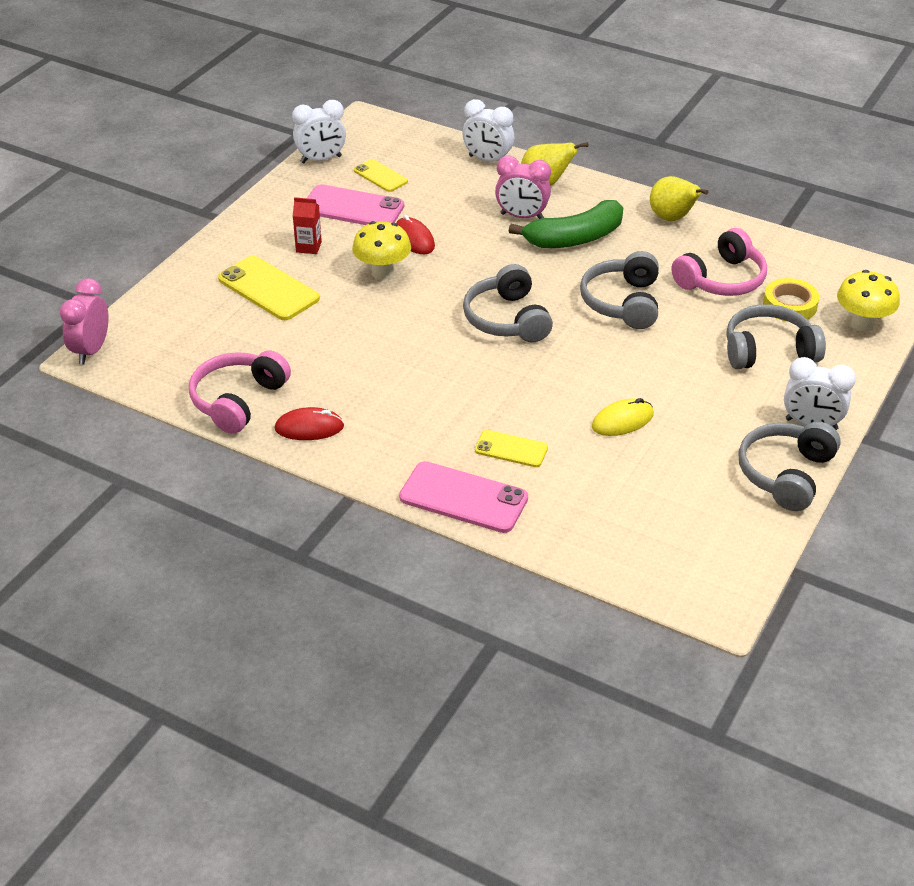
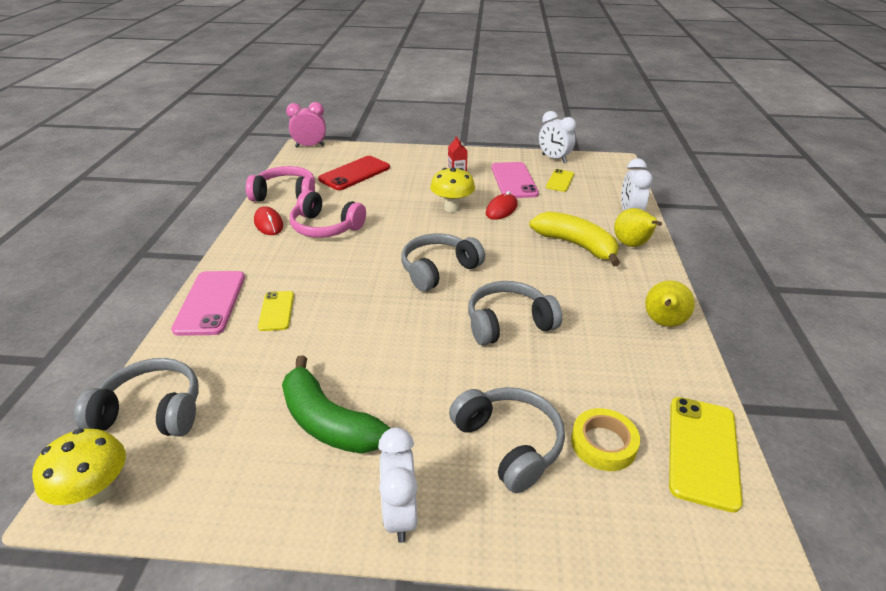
camera: 65 degrees right, 5 degrees down
yellow phone [218,256,320,320] -> yellow phone moved to [669,397,743,513]
pink clock [495,156,551,219] -> yellow banana [529,211,620,266]
green banana [509,200,623,248] -> green banana moved to [282,355,390,454]
yellow mouse [592,398,654,436] -> none
pink headphones [671,228,767,296] -> pink headphones moved to [290,190,366,238]
grey headphones [738,422,841,511] -> grey headphones moved to [74,358,199,436]
yellow mushroom [837,270,900,332] -> yellow mushroom moved to [32,429,126,507]
none -> red phone [318,156,390,190]

